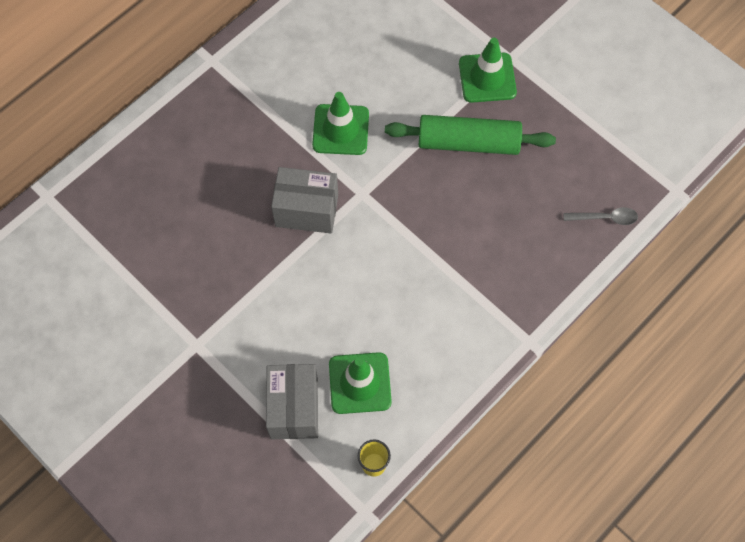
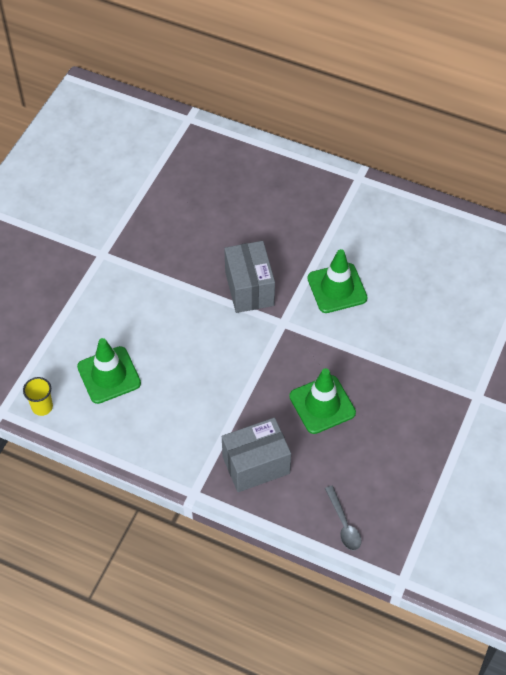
camera: 70 degrees right, 10 degrees down
grey box [266,364,318,439] -> grey box moved to [222,418,291,492]
green rolling pin [385,115,556,155] -> none
green traffic cone [459,38,517,103] -> green traffic cone moved to [289,368,356,434]

